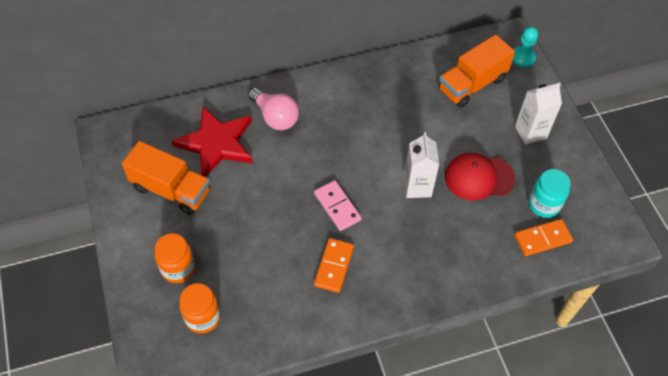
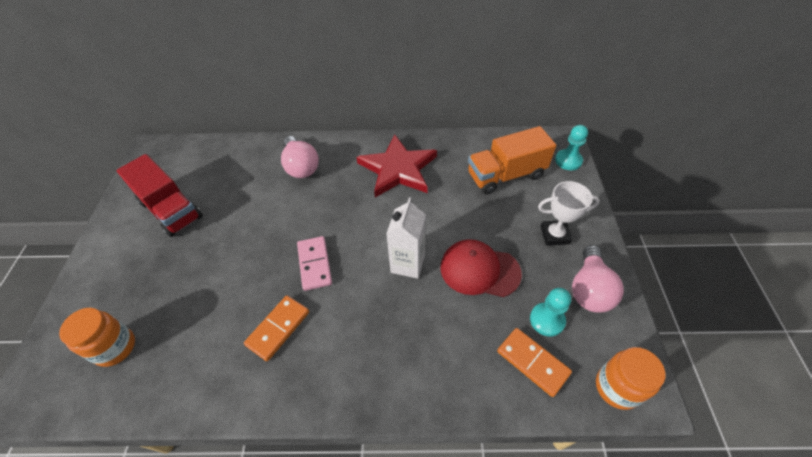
camera: 20 degrees right, 5 degrees down
orange truck [122,141,210,215] -> red truck [116,154,203,237]
orange jar [154,233,195,283] -> orange jar moved to [596,347,665,410]
red star [171,106,253,177] -> red star moved to [356,134,437,197]
orange domino [514,219,573,256] -> orange domino turned 45 degrees clockwise [497,328,572,397]
white carton [515,83,562,145] -> white trophy [538,181,600,246]
turquoise jar [529,169,571,218] -> turquoise pawn [530,288,571,337]
none -> pink light bulb [572,245,624,313]

